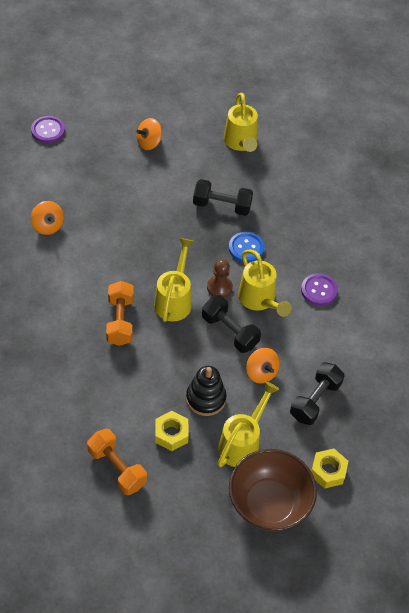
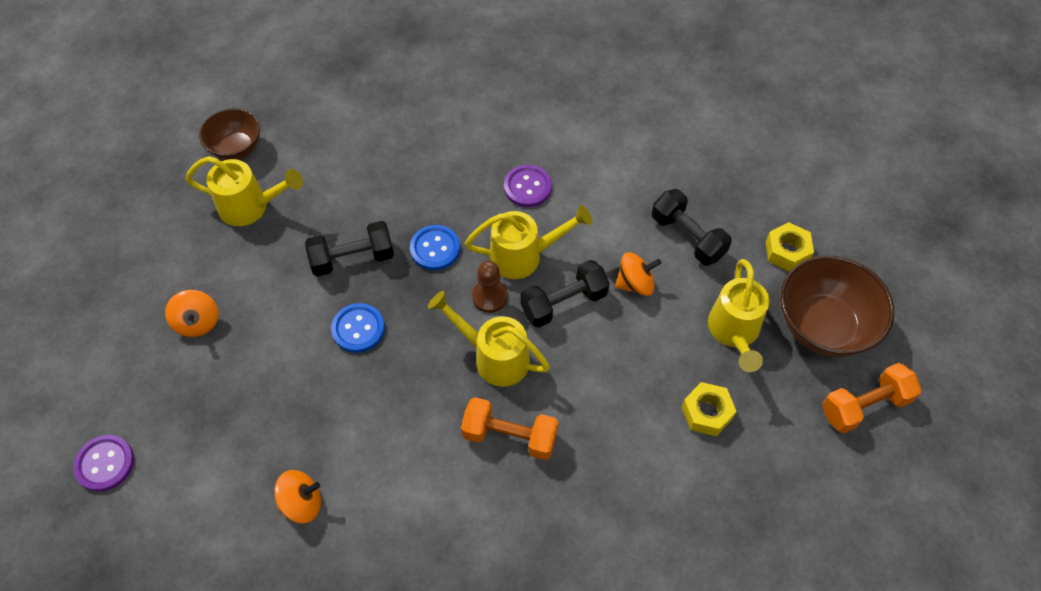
camera: 70 degrees left, 5 degrees up
orange dumbbell [87,428,147,495] -> orange dumbbell moved to [822,363,922,433]
black stacking toy [186,366,226,416] -> none
black dumbbell [193,179,253,216] -> black dumbbell turned 45 degrees clockwise [305,221,394,276]
yellow watering can [218,381,280,467] -> yellow watering can turned 135 degrees counterclockwise [708,259,769,372]
none -> brown bowl [199,109,260,160]
none -> blue button [331,303,385,353]

